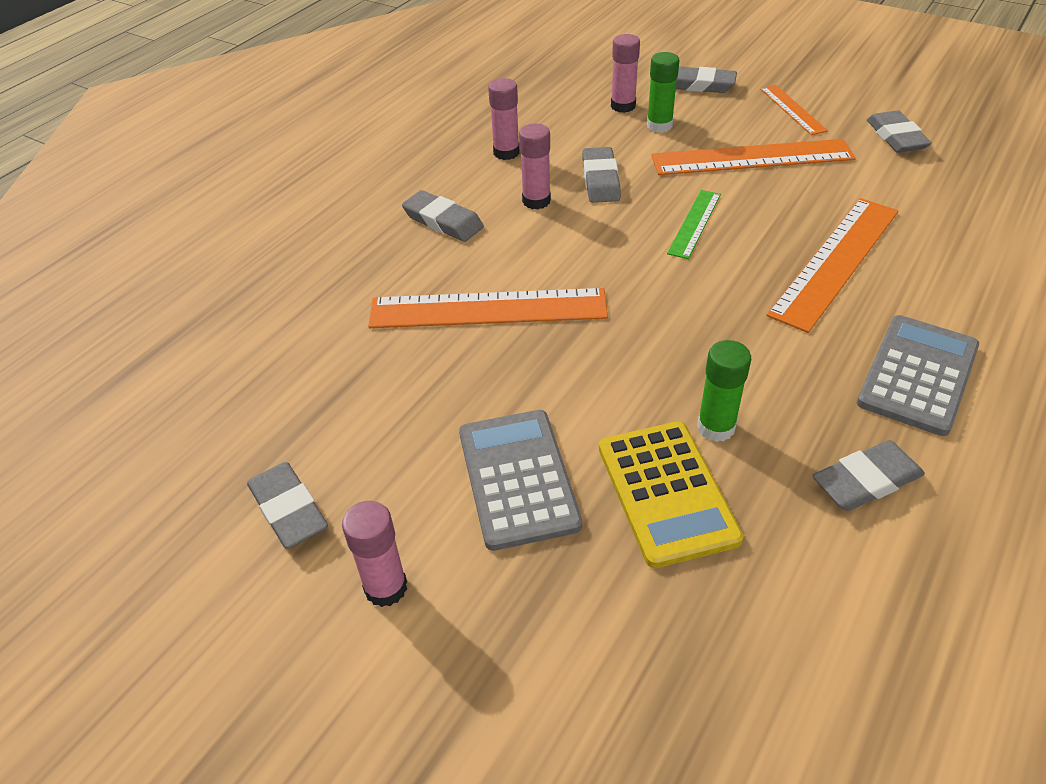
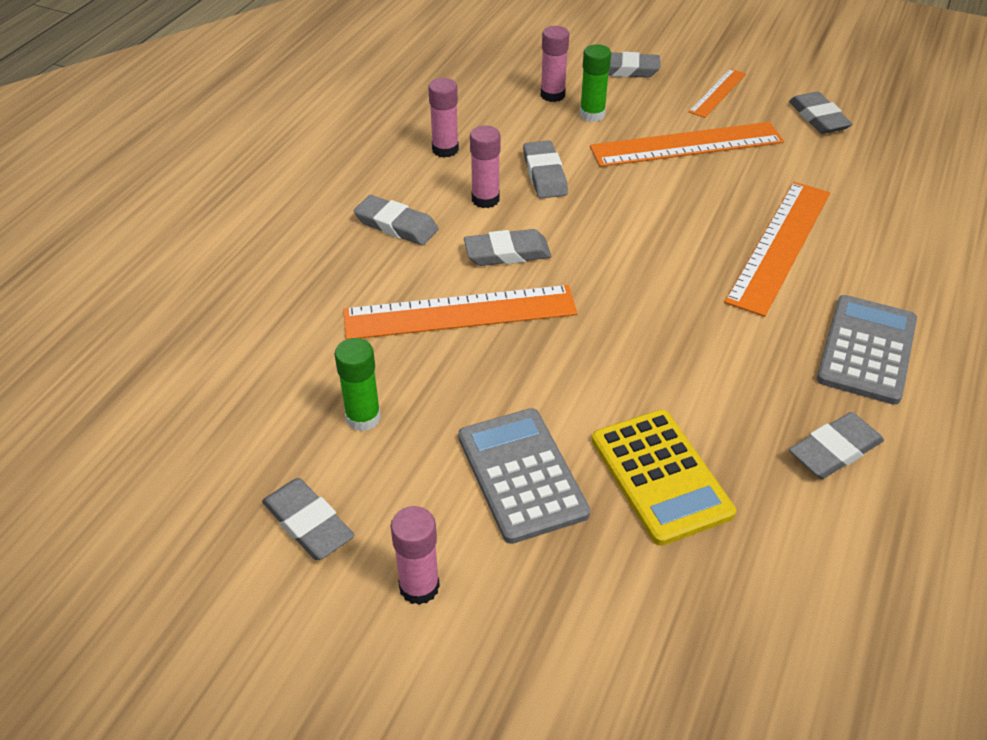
camera: 10 degrees left, 0 degrees up
green ruler [667,190,721,259] -> none
green glue stick [697,340,751,442] -> green glue stick moved to [334,338,381,431]
orange ruler [760,85,828,135] -> orange ruler turned 60 degrees clockwise [689,68,746,118]
none -> grey eraser [464,229,551,266]

